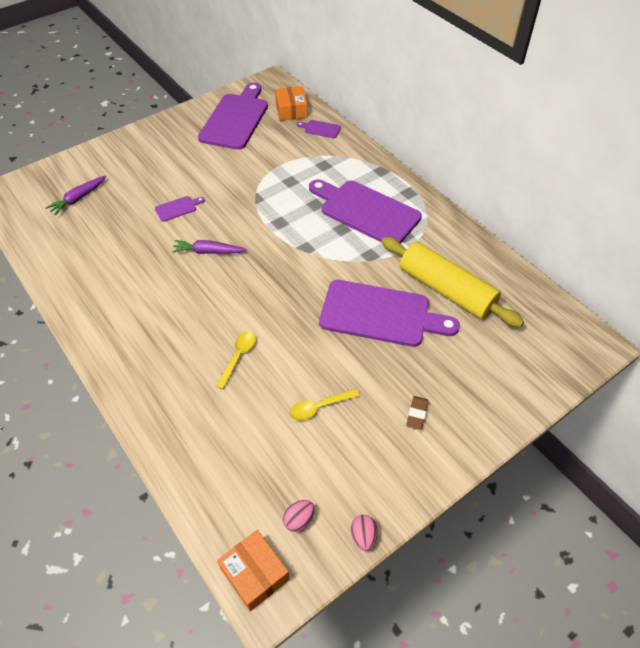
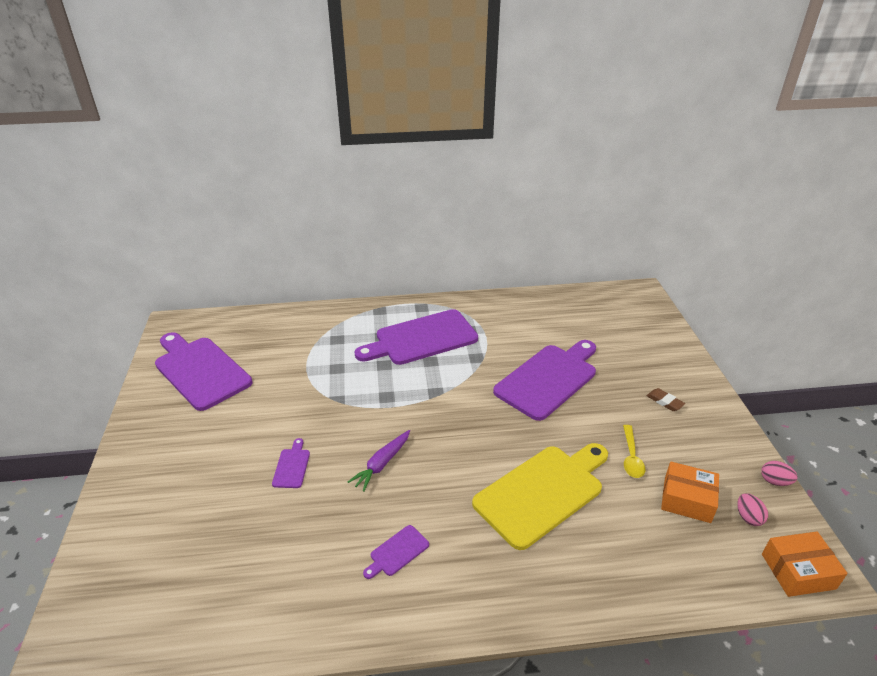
camera: 60 degrees left, 15 degrees down
purple carrot [46,175,106,215] -> none
yellow spoon [216,331,256,389] -> yellow cutting board [472,443,608,550]
orange box [275,86,308,121] -> orange box moved to [661,462,719,523]
purple cutting board [297,120,341,138] -> purple cutting board moved to [363,525,429,579]
yellow rolling pin [381,237,524,327] -> none

